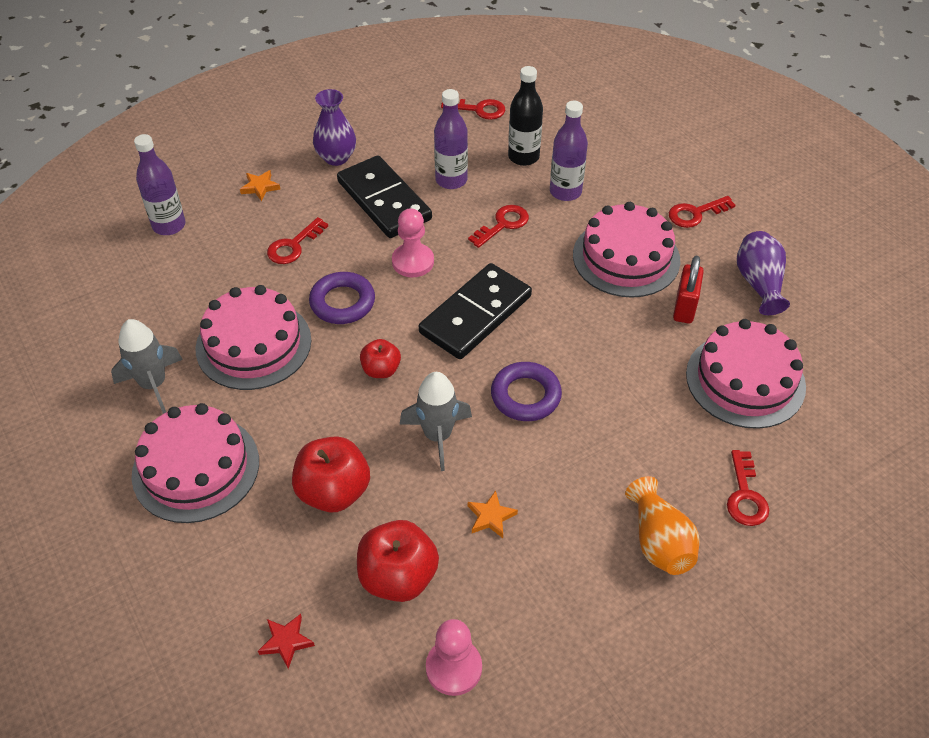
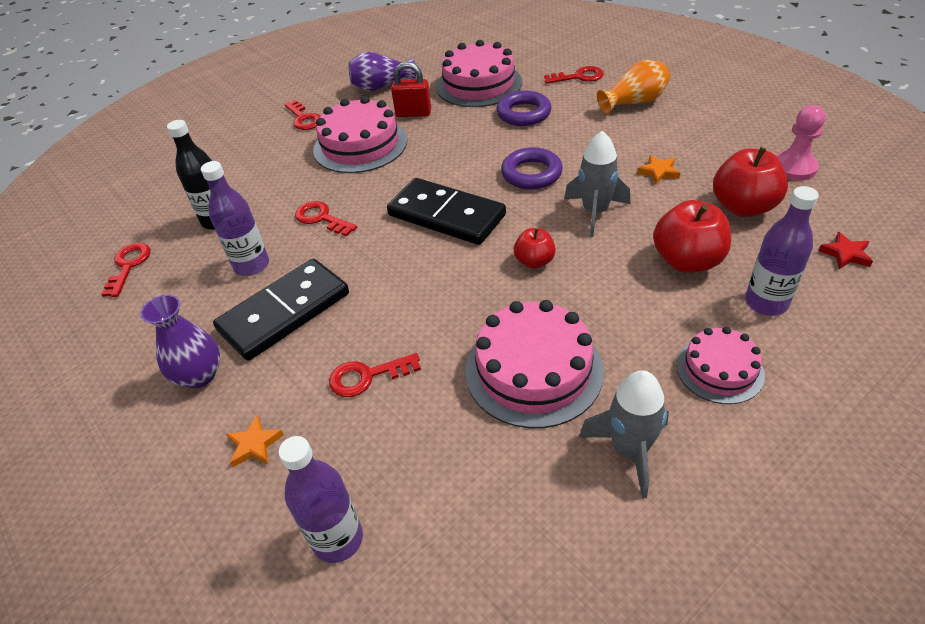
camera: 95 degrees left, 5 degrees down
pink cake [132,403,259,523] -> pink cake [676,327,765,404], size x0.59
red key [267,217,328,264] -> red key turned 135 degrees clockwise [329,353,421,397]
purple ring [309,272,375,324] -> purple ring moved to [497,91,552,126]
pink pawn [392,208,434,277] -> none
purple bottle [550,101,588,201] -> purple bottle moved to [745,186,819,316]

